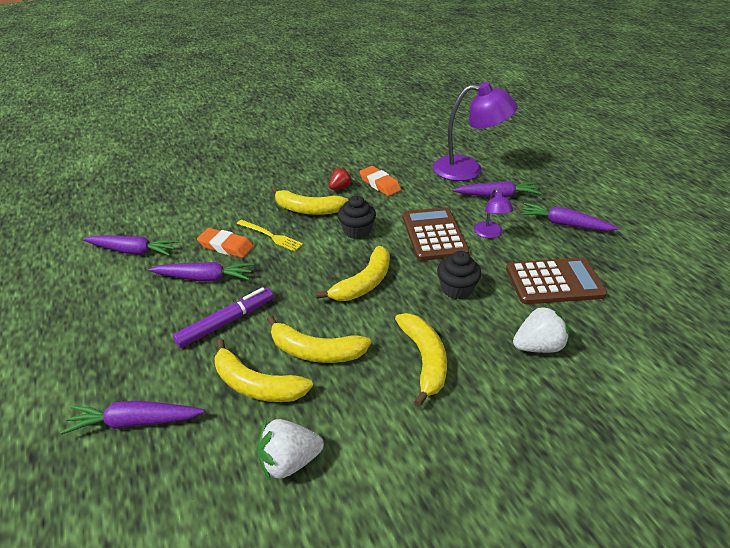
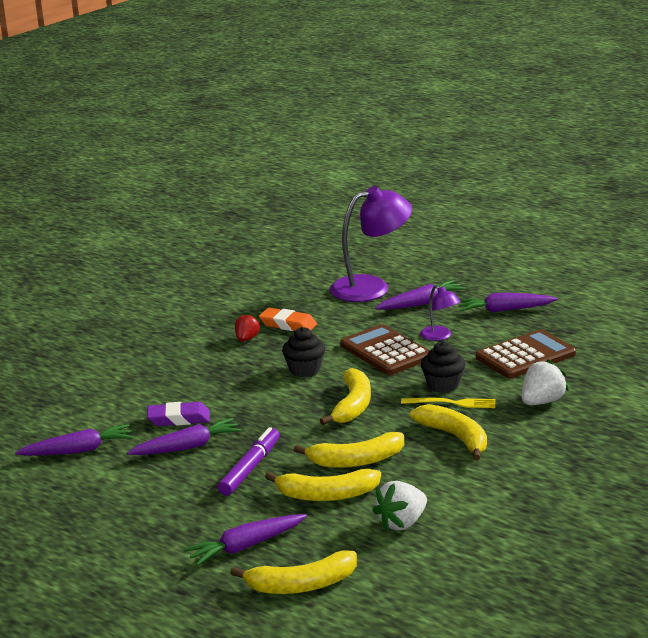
camera: 25 degrees left, 15 degrees down
orange eraser [197,228,254,258] -> purple eraser [147,402,210,426]
yellow fork [237,220,303,252] -> yellow fork moved to [401,398,495,408]
yellow banana [271,187,349,215] -> yellow banana moved to [230,550,357,594]

